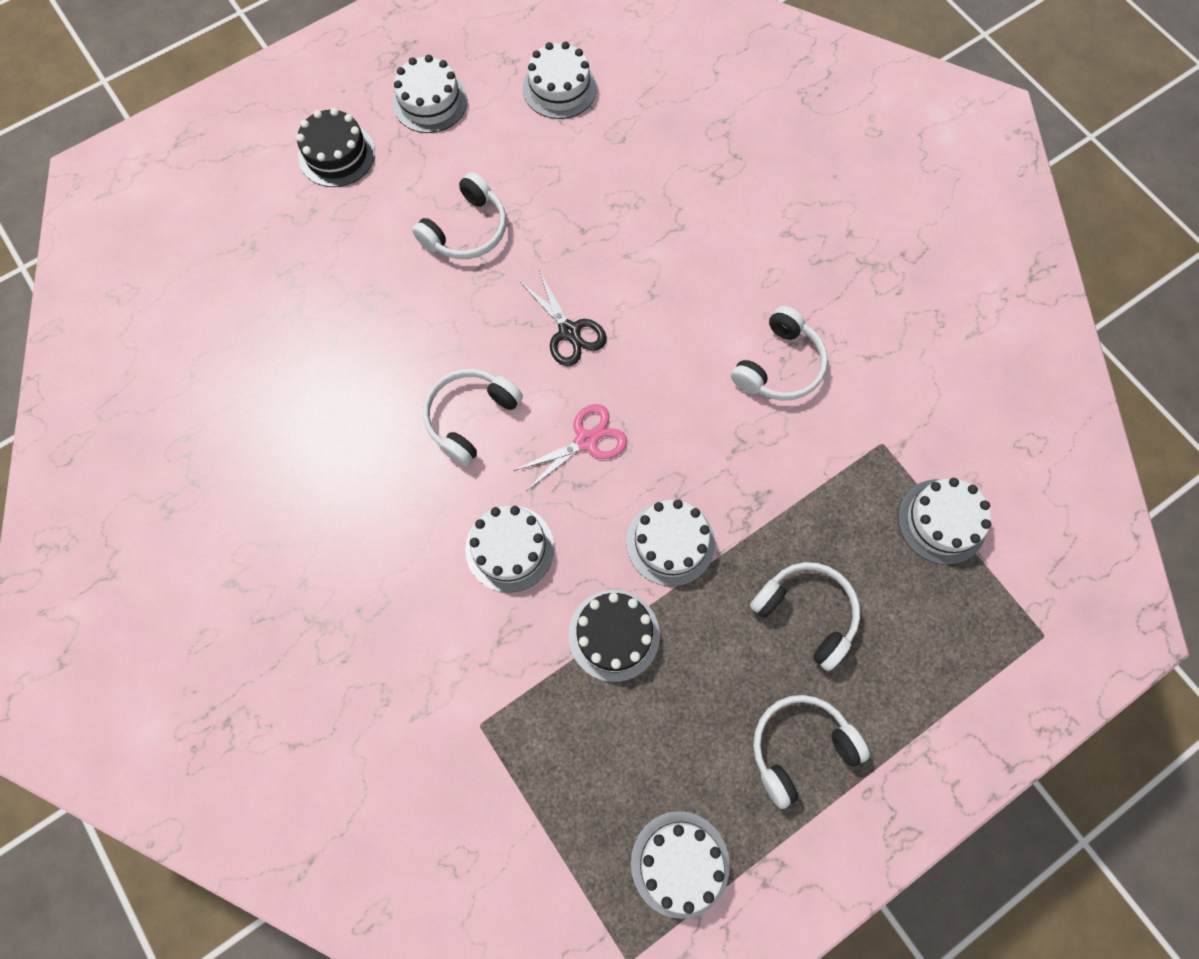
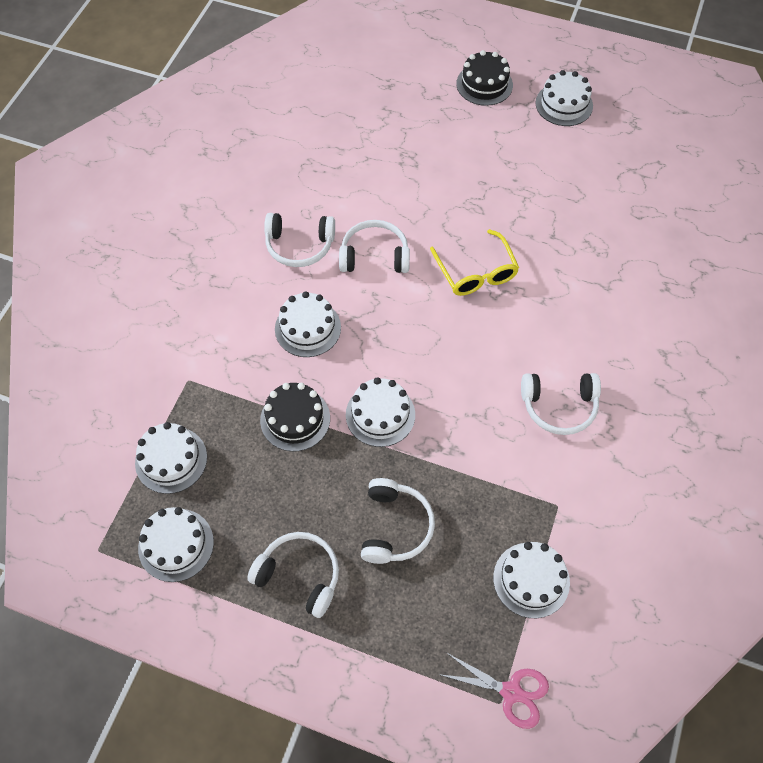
camera: 55 degrees right, 10 degrees down
white headphones [412,172,507,259] -> white headphones moved to [264,213,335,267]
pink scissors [514,404,627,491] -> pink scissors moved to [438,653,549,729]
black scissors [520,271,607,366] -> yellow glasses [430,229,519,296]
white cake [523,42,597,119] -> white cake moved to [135,422,207,494]

